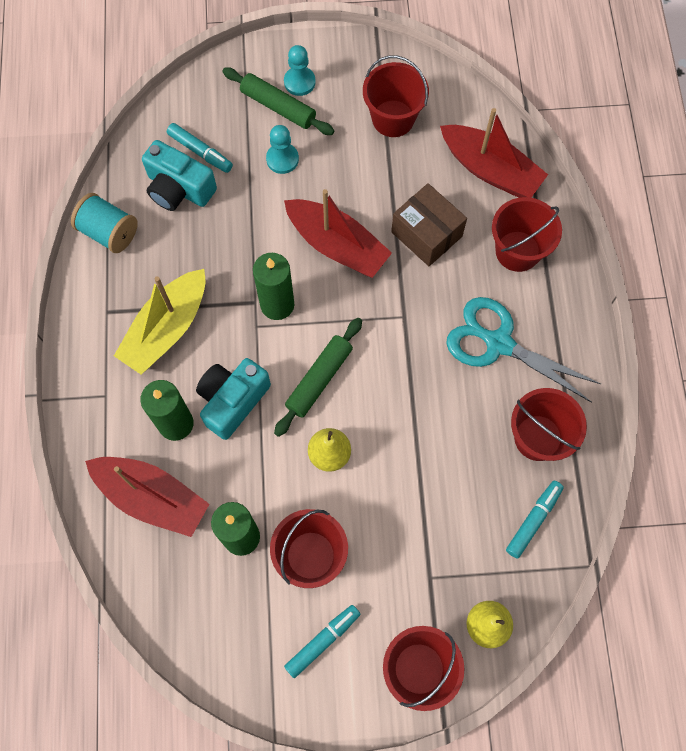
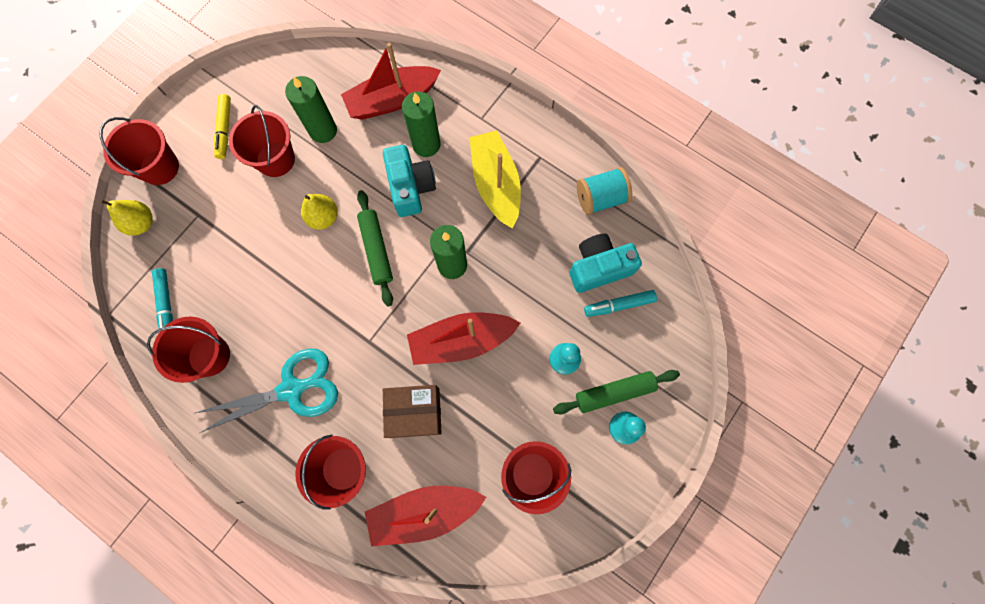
camera: 130 degrees right, 5 degrees up
turquoise marker [284,605,360,678] -> yellow marker [214,94,231,159]

